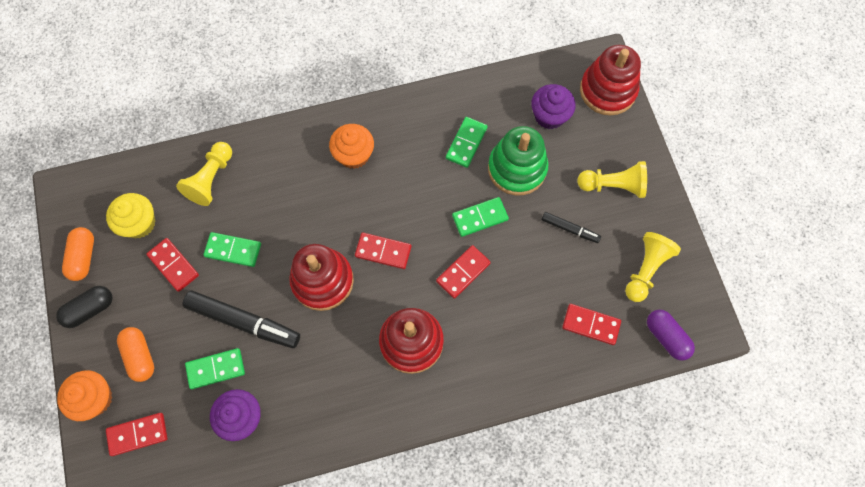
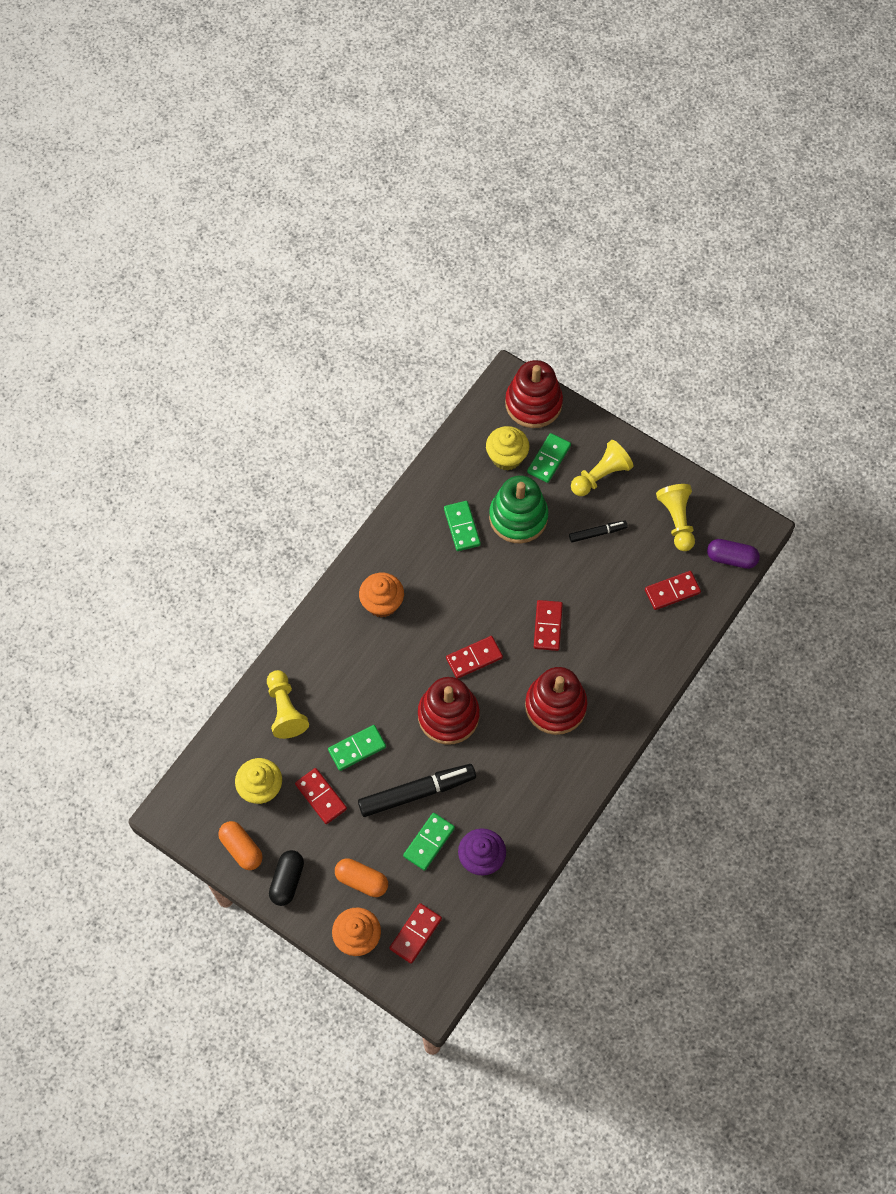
camera: 40 degrees left, 5 degrees down
red domino [146,238,199,292] -> red domino turned 45 degrees clockwise [295,768,347,824]
green domino [452,197,509,237] -> green domino moved to [527,433,571,483]
purple cupcake [531,84,576,129] -> yellow cupcake [486,426,529,470]

